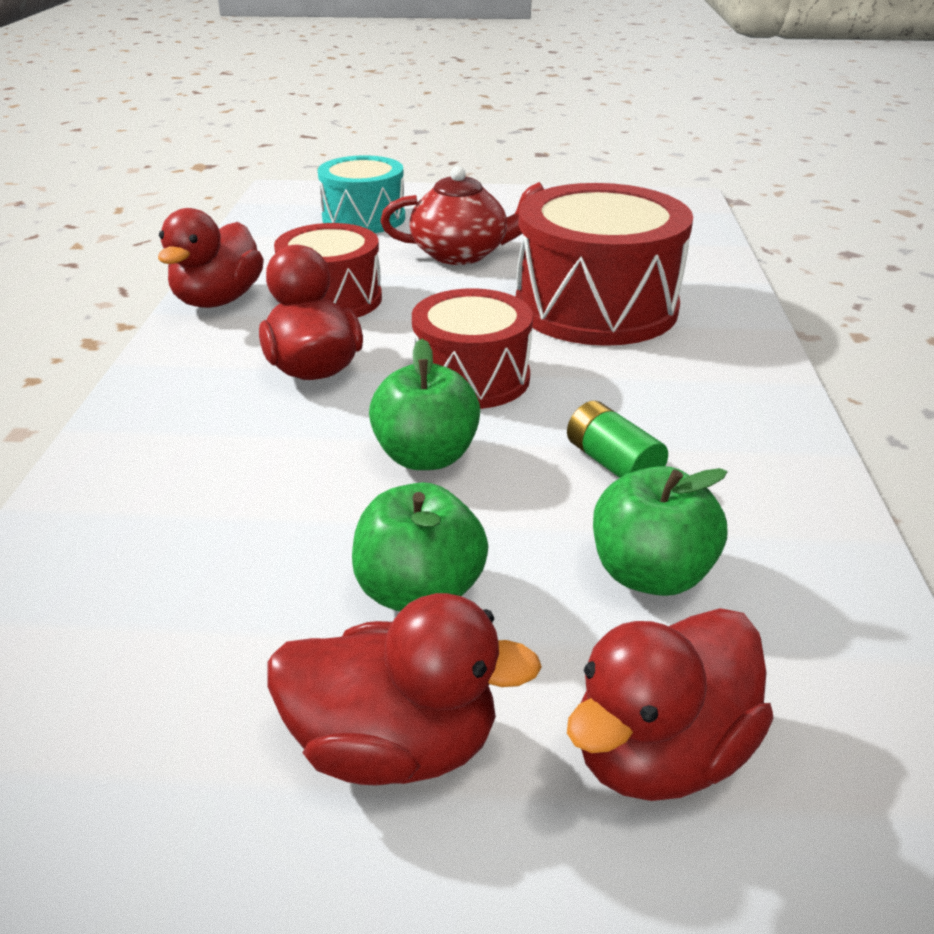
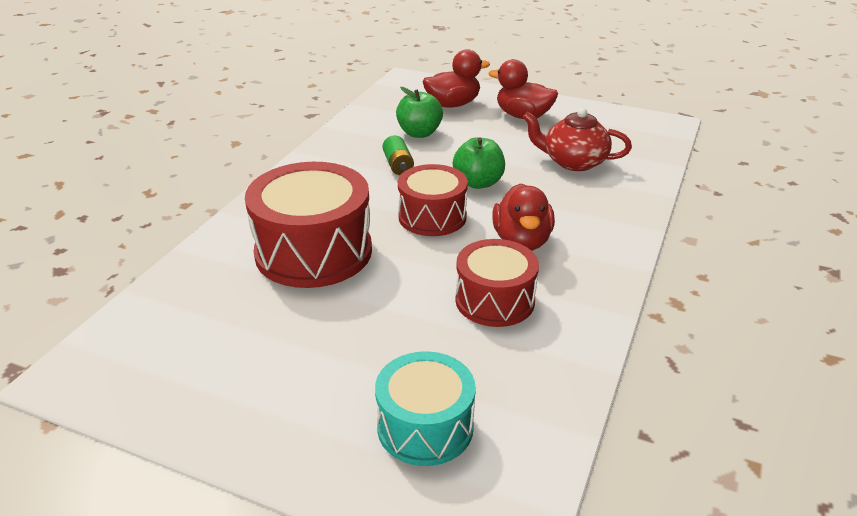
camera: 160 degrees left, 0 degrees up
red duck [158,208,264,308] -> none
green apple [352,482,488,611] -> none
red teapot [380,166,544,265] -> red teapot moved to [523,108,632,171]

